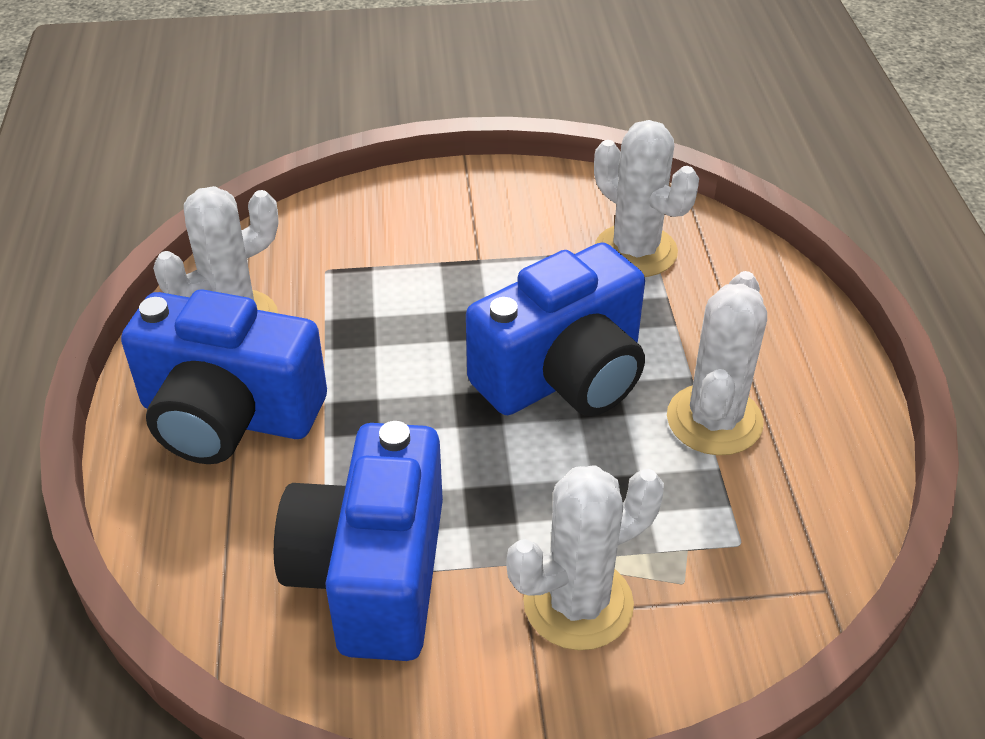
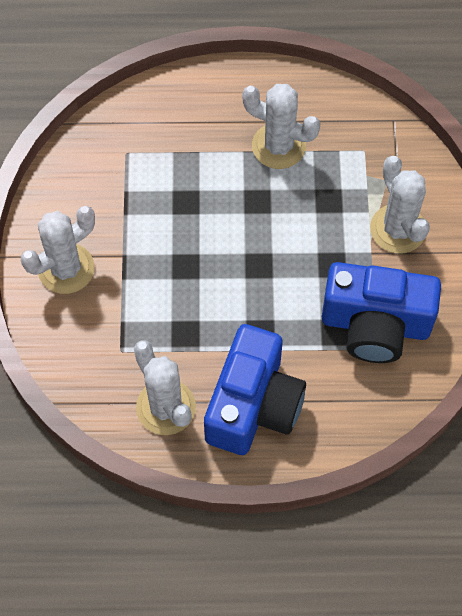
camera: 85 degrees left, 20 degrees up
blue camera [466,242,645,416] -> none
white cactus [594,120,699,277] -> white cactus moved to [21,206,95,294]

